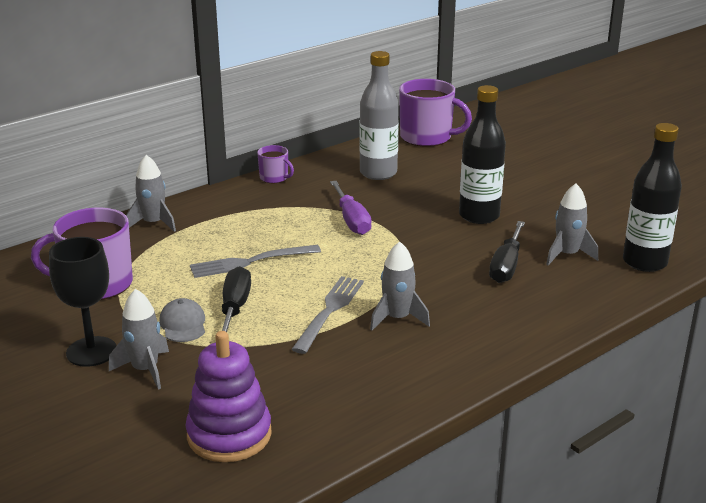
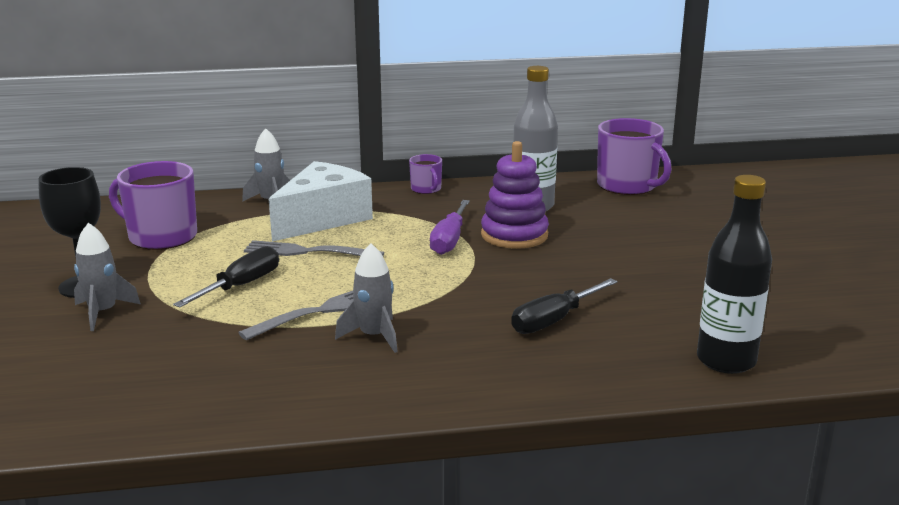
camera: 30 degrees right, 5 degrees down
grey cap [159,298,205,342] -> none
purple stacking toy [186,331,272,462] -> purple stacking toy moved to [481,141,549,249]
black bottle [459,85,506,224] -> none
grey rocket [546,184,598,265] -> none
none -> white cheese [269,161,373,242]

